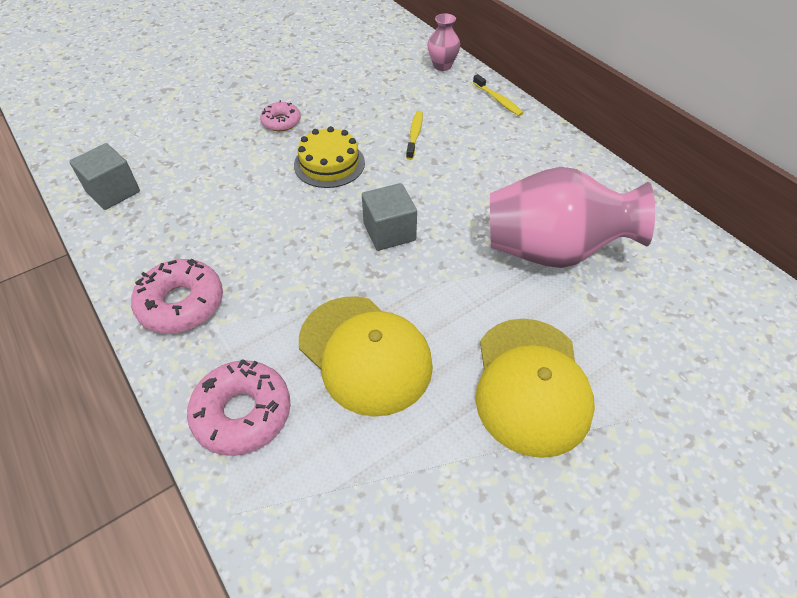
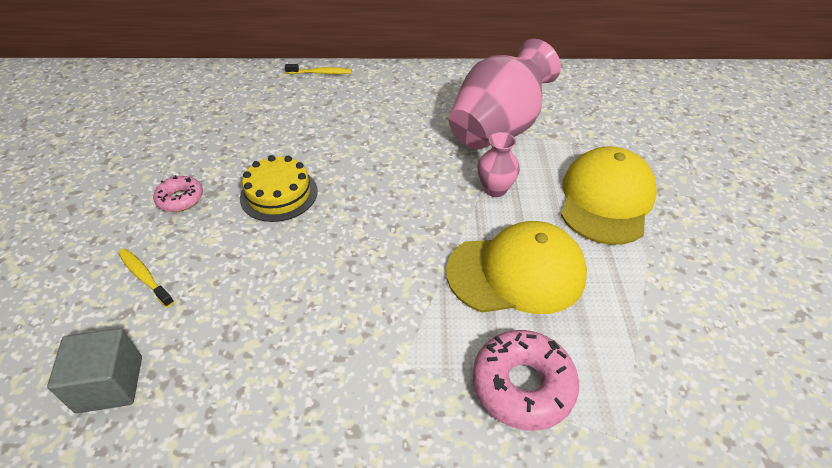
camera: 55 degrees left, 5 degrees down
pink donut [131,259,223,334] -> none
grey cube [362,183,417,251] -> none
yellow toothbrush [406,111,423,160] -> yellow toothbrush moved to [118,249,174,308]
pink vase [428,14,460,71] -> pink vase moved to [477,132,520,197]
yellow cap [475,319,595,458] -> yellow cap turned 105 degrees counterclockwise [561,146,657,245]

